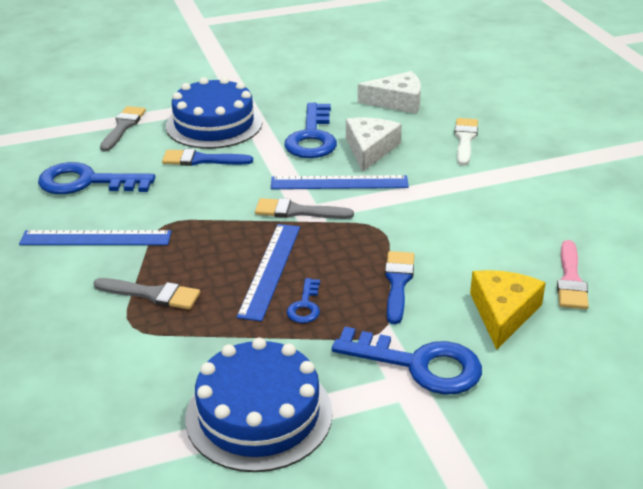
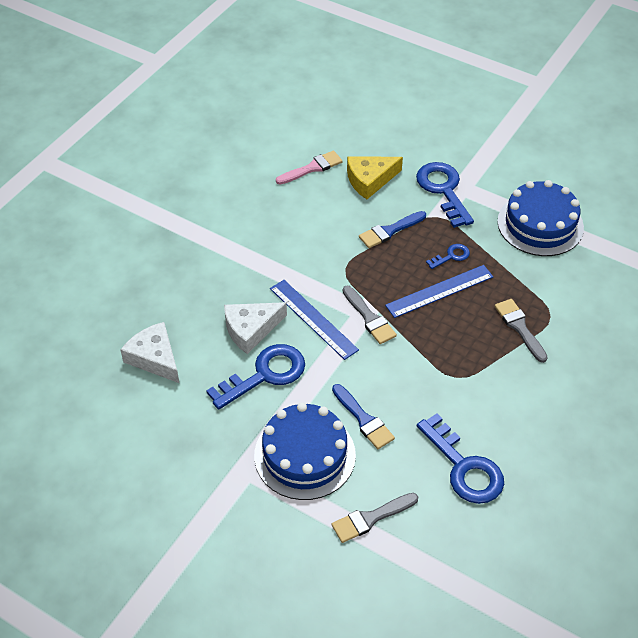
camera: 130 degrees left, 15 degrees up
blue ruler [19,230,172,245] -> none
white brush [454,118,478,166] -> none

